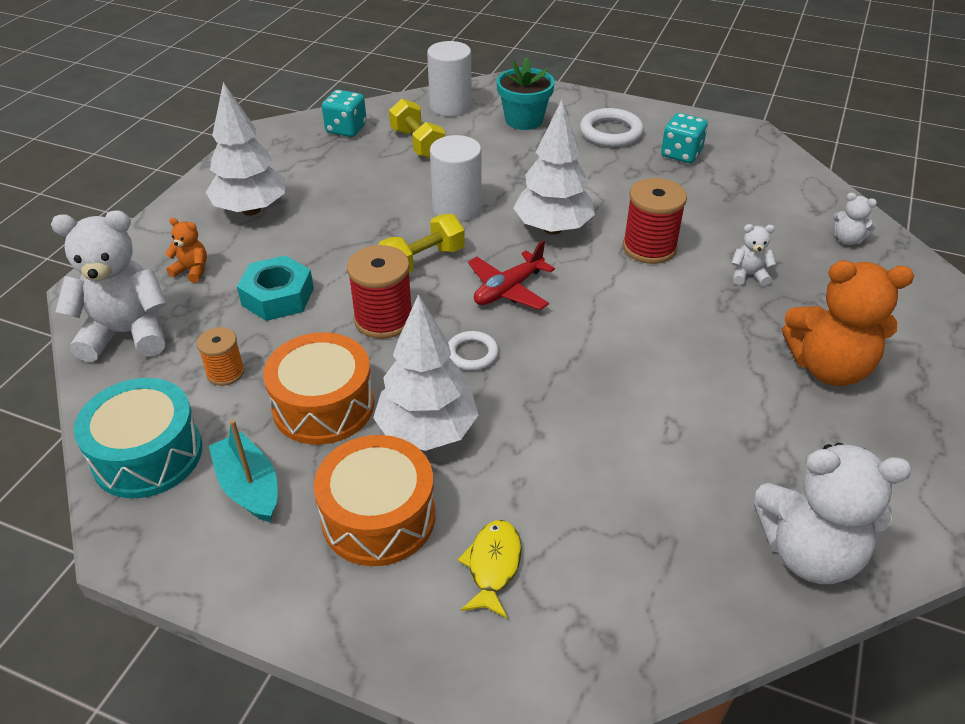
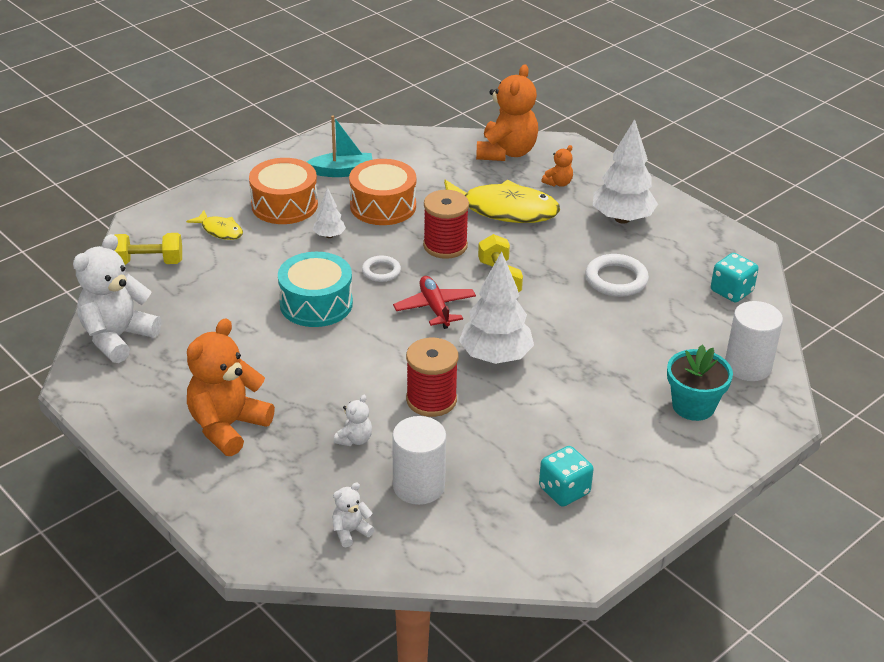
camera: 115 degrees right, 5 degrees down
white teddy bear [51,210,167,362] -> orange teddy bear [476,64,538,161]
turquoise drum [74,378,202,498] -> turquoise drum moved to [278,252,353,327]
orange spool [197,327,245,386] -> none
turquoise nut [237,255,314,321] -> yellow fish [444,180,560,223]
white tree [373,294,478,451] -> white tree [313,187,346,238], size x0.49
yellow dumbbell [389,99,445,158] -> yellow dumbbell moved to [114,233,182,265]
white cylinder [430,135,481,222] -> white cylinder moved to [392,416,446,505]
white ring [580,108,644,147] -> white ring moved to [585,254,649,297]

